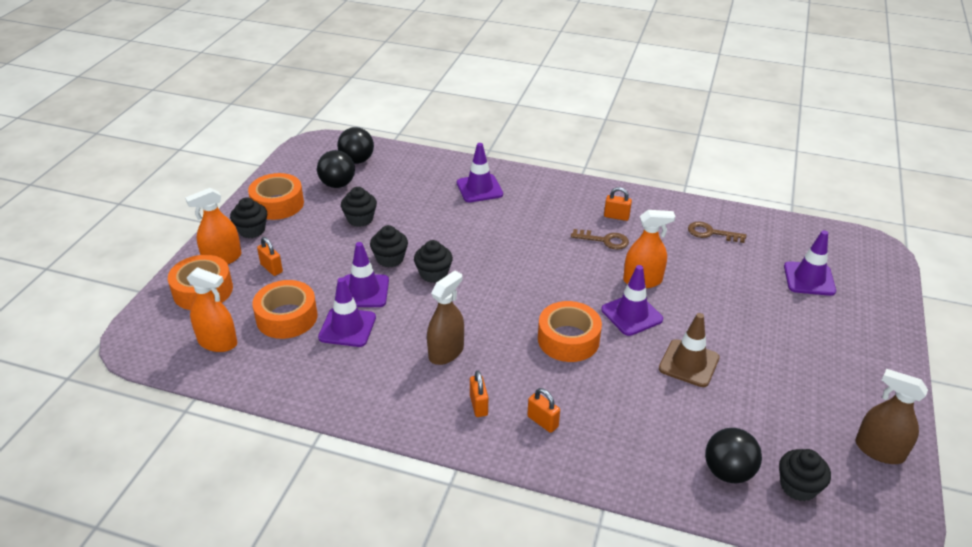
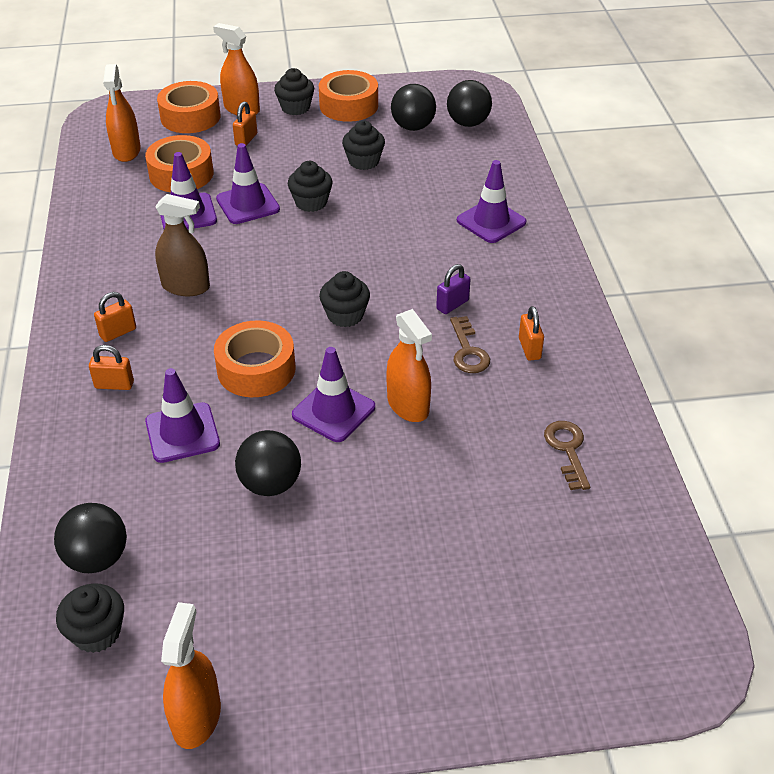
camera: 65 degrees right, 5 degrees up
black cupcake [414,240,453,283] -> black cupcake moved to [319,271,370,327]
orange padlock [527,388,560,433] -> orange padlock turned 75 degrees clockwise [89,345,134,390]
brown traffic cone [659,313,720,387] -> black ball [235,430,301,496]
purple traffic cone [784,230,836,296] -> purple traffic cone moved to [145,368,220,463]
brown spray bottle [855,369,928,464] -> orange spray bottle [161,602,221,749]
none -> purple padlock [436,264,471,314]

